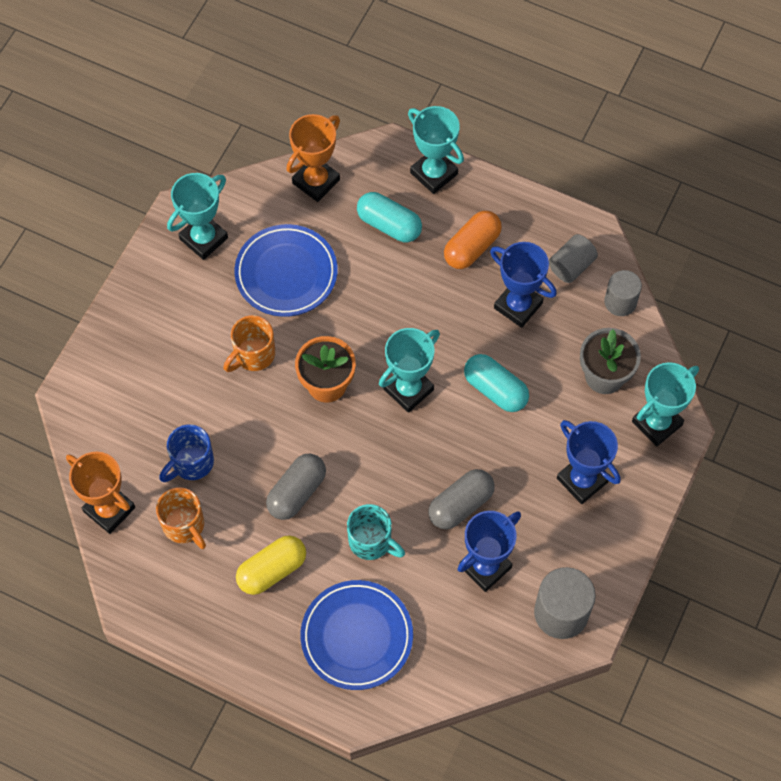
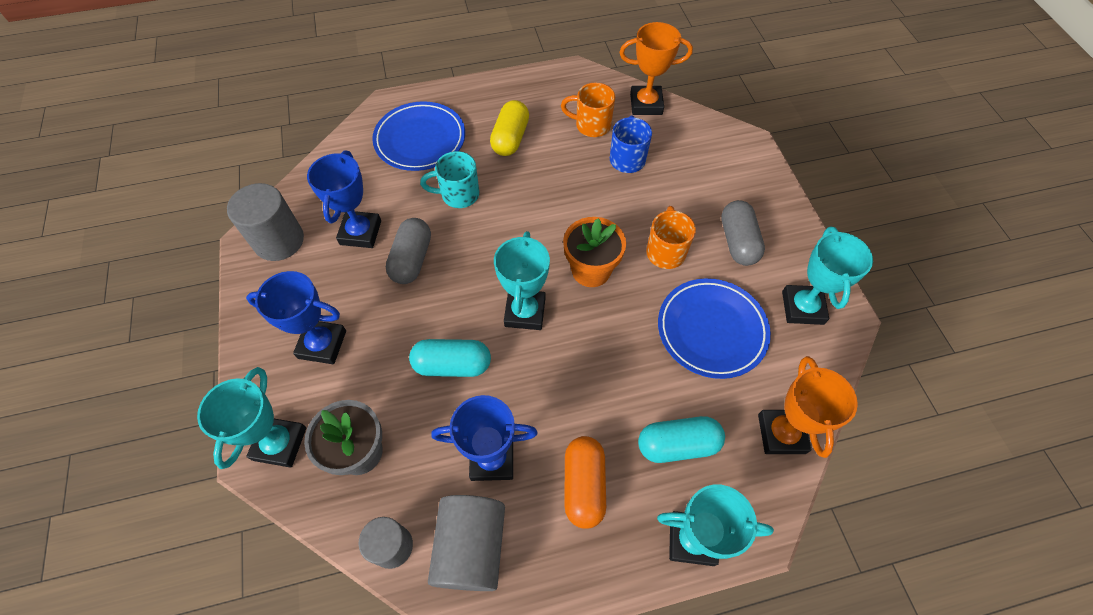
camera: 140 degrees right, 5 degrees down
grey capsule [266,454,326,520] -> grey capsule moved to [721,200,765,266]
grey cylinder [549,234,598,283] -> grey cylinder [428,495,505,591], size x1.56

